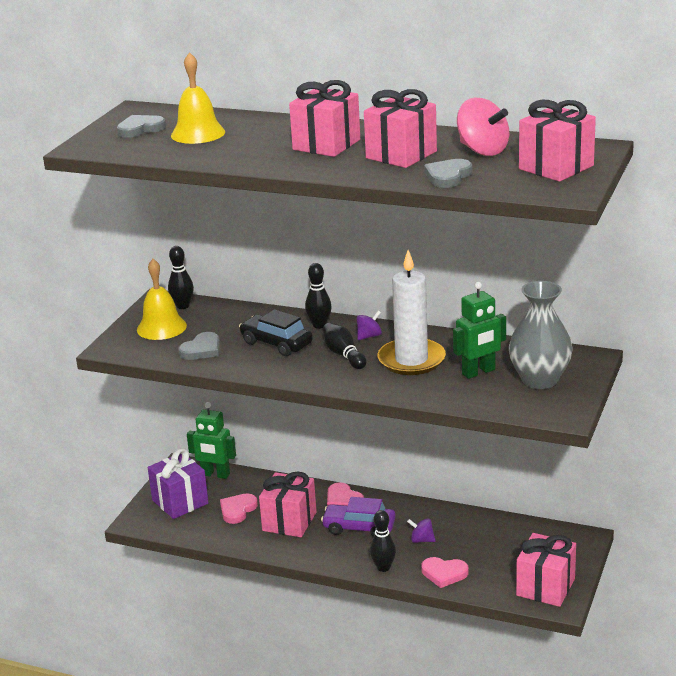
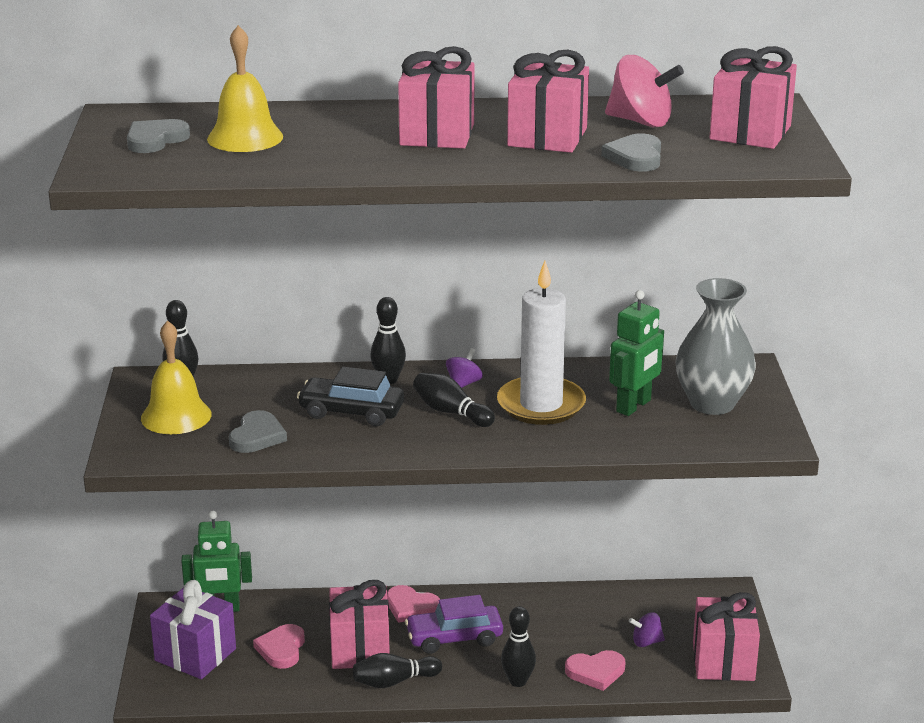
camera: 25 degrees left, 0 degrees up
purple spinning top [407,518,436,543] -> purple spinning top moved to [629,612,665,647]
none -> black bowling pin [353,653,442,688]

